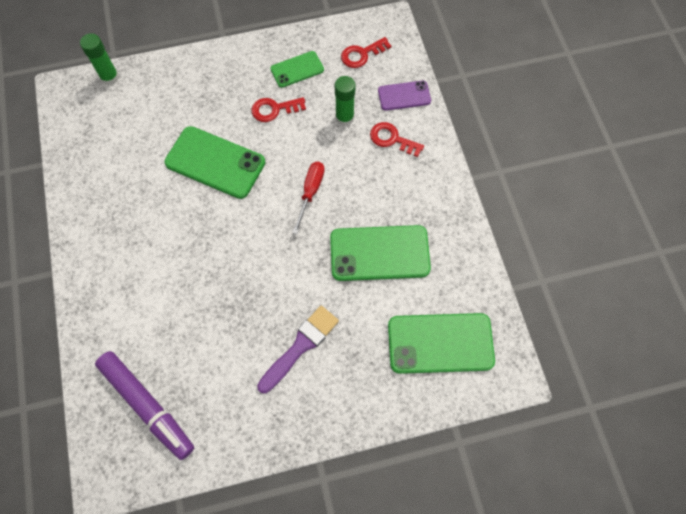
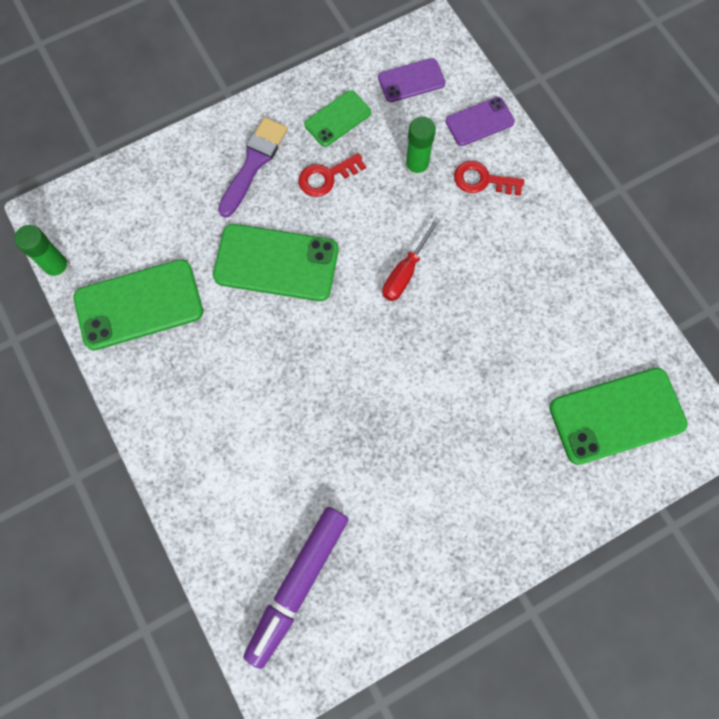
camera: 15 degrees left, 5 degrees up
green glue stick [80,33,119,85] -> green glue stick moved to [14,225,71,280]
purple marker [95,351,194,460] -> purple marker turned 90 degrees clockwise [243,507,349,669]
purple brush [257,306,339,393] -> purple brush moved to [218,117,288,218]
red screwdriver [292,162,325,234] -> red screwdriver turned 150 degrees counterclockwise [382,217,441,301]
green phone [330,225,431,281] -> green phone moved to [74,259,203,350]
red key [341,37,391,68] -> purple phone [378,58,445,102]

